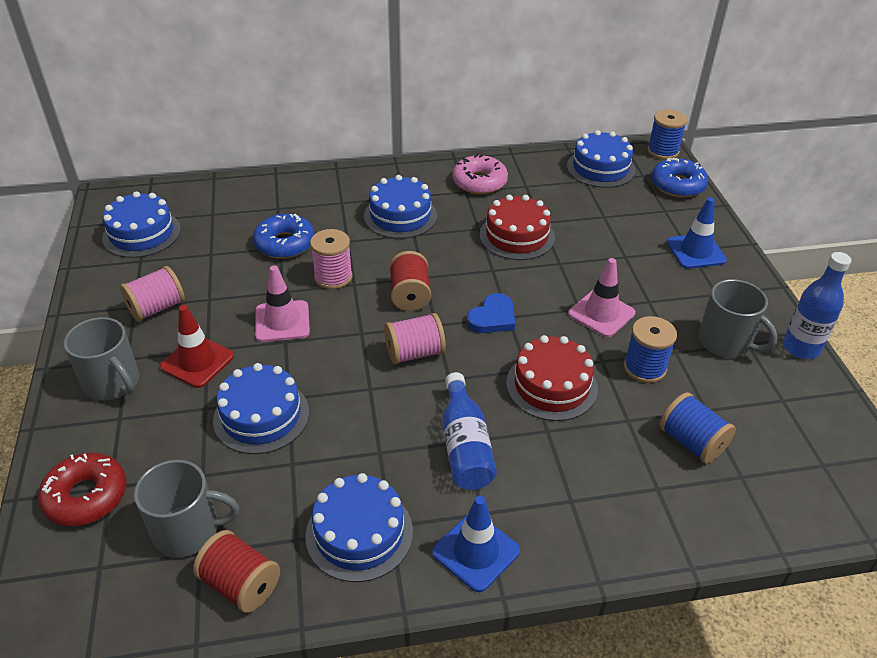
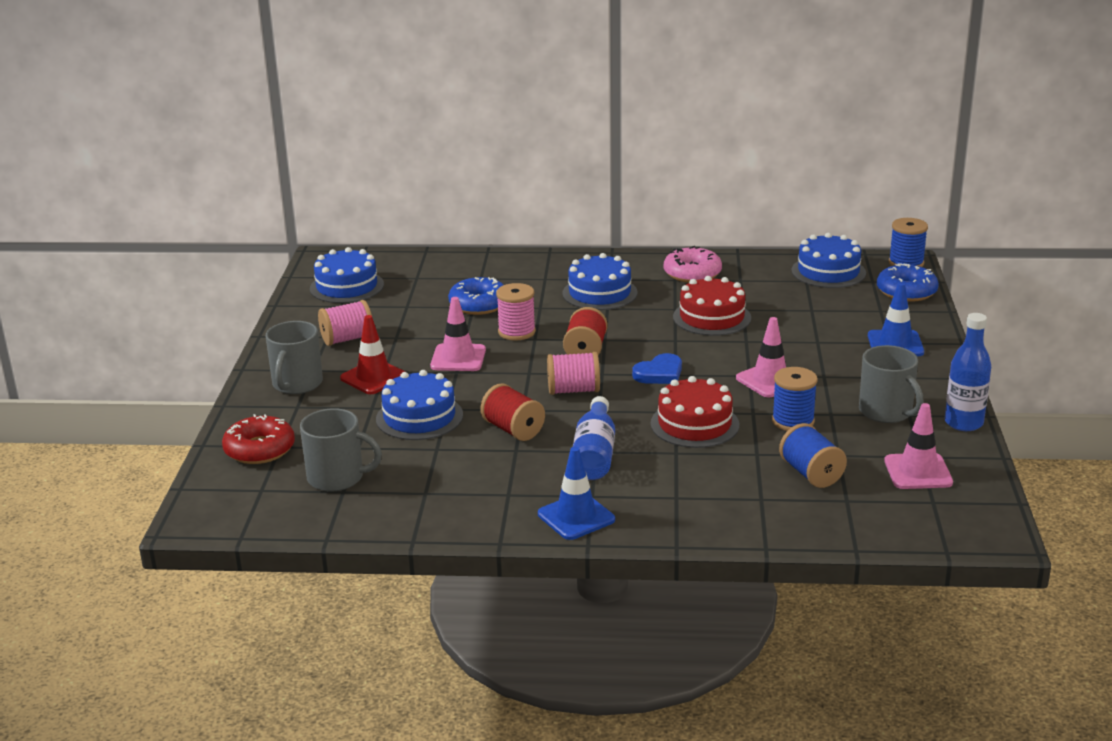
camera: 15 degrees right, 15 degrees down
grey mug [64,317,139,401] -> grey mug turned 45 degrees clockwise [266,321,323,394]
red spool [193,530,280,613] -> red spool moved to [480,383,545,441]
blue cake [305,473,413,582] -> none
none -> pink traffic cone [884,403,953,489]

